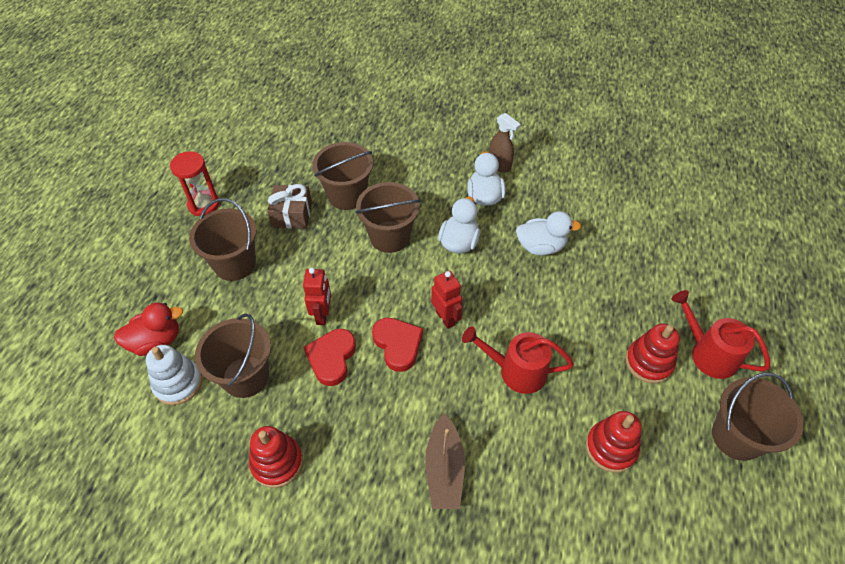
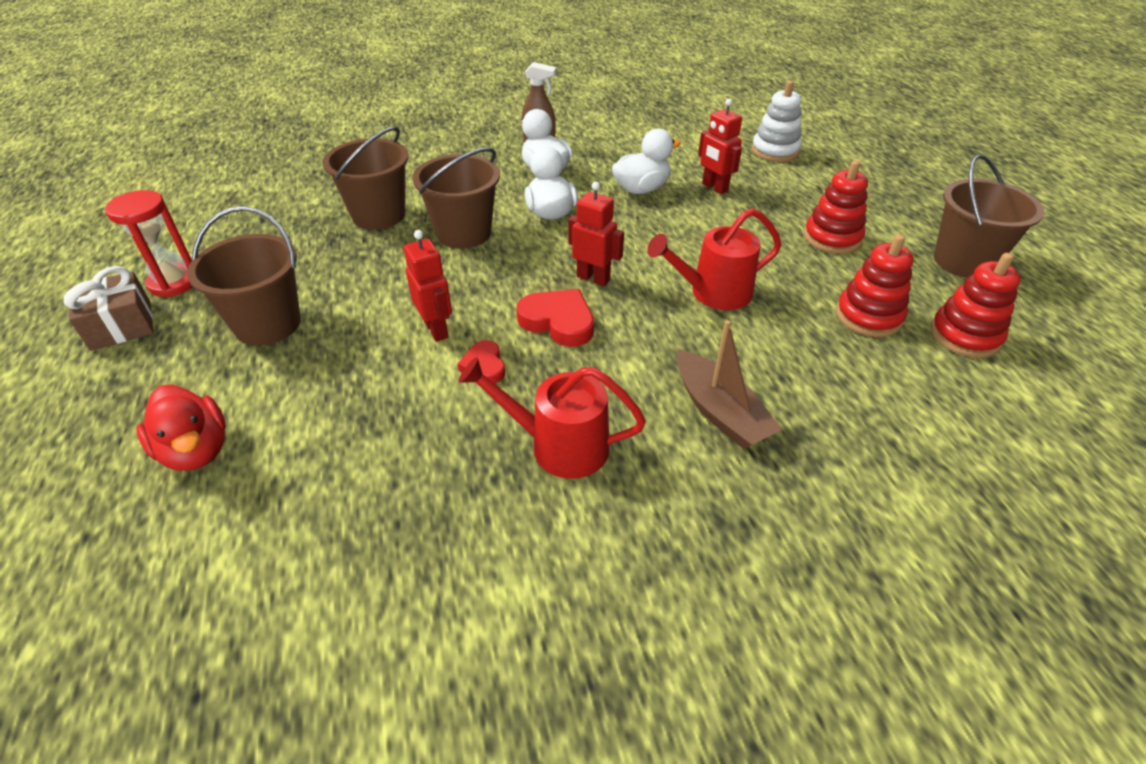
camera: 30 degrees left, 10 degrees down
red duck [114,303,183,356] -> red duck turned 105 degrees clockwise [137,385,226,471]
white stacking toy [146,345,202,405] -> white stacking toy moved to [752,81,802,162]
brown bucket [195,314,271,398] -> none
red stacking toy [249,426,303,488] -> red stacking toy moved to [931,253,1021,358]
brown gift [267,184,312,229] -> brown gift moved to [64,266,154,351]
red heart [303,329,356,386] -> red heart [458,340,505,384], size x0.61
red watering can [672,290,770,379] -> red watering can moved to [458,357,646,479]
none -> red robot [698,99,742,194]

